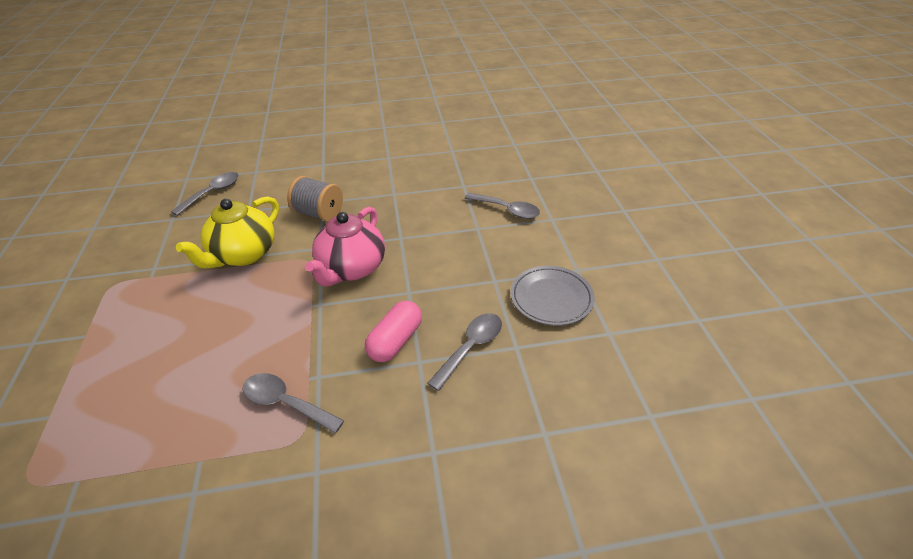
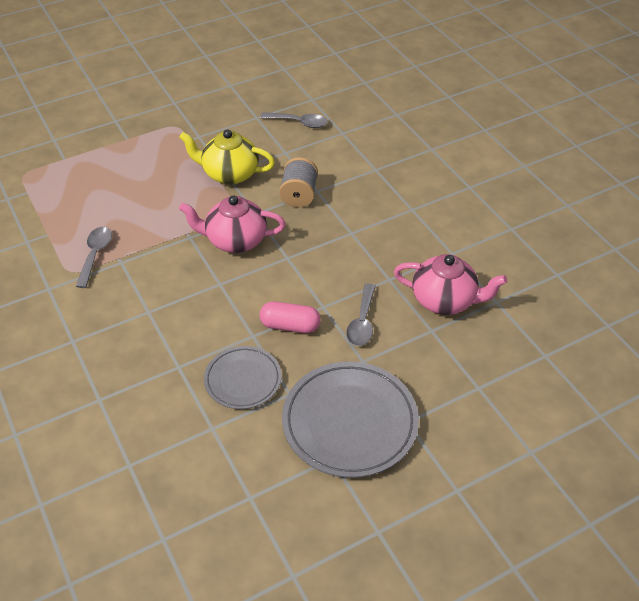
camera: 70 degrees right, 5 degrees up
pink capsule [365,301,422,362] -> pink capsule moved to [260,302,321,333]
grey spoon [427,313,502,391] -> none
none -> grey plate [282,362,419,478]
none -> pink teapot [394,254,507,315]

